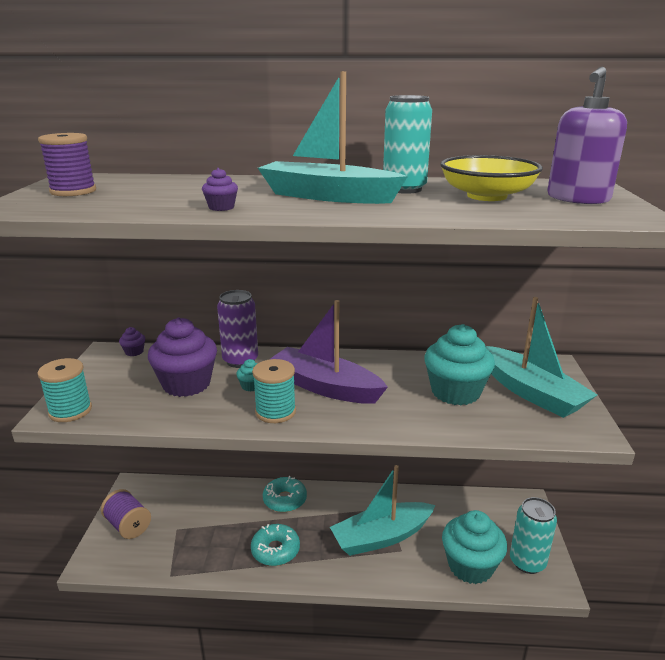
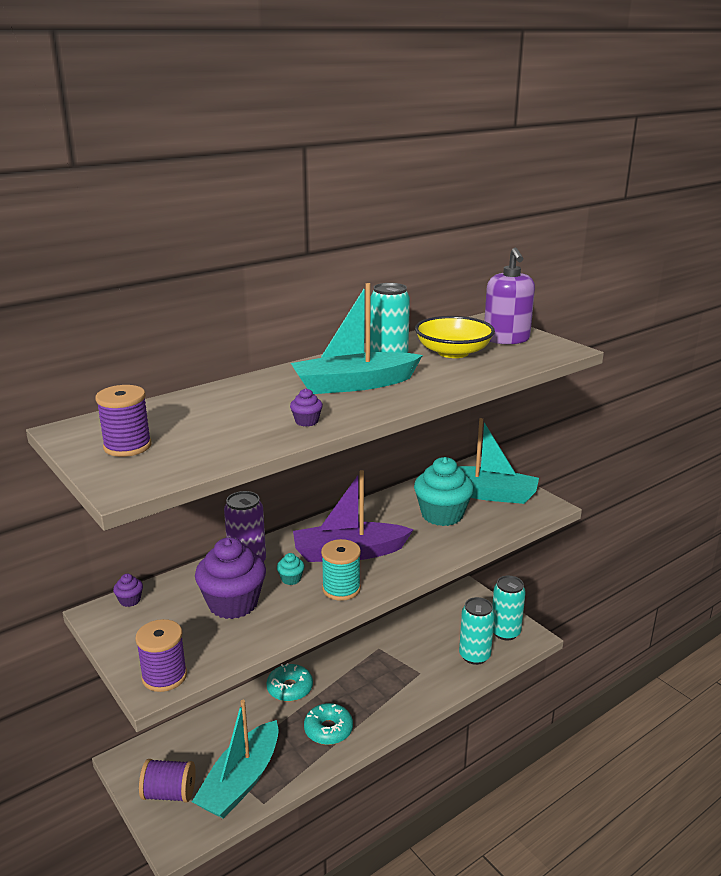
camera: 40 degrees left, 0 degrees up
turquoise spool [38,358,92,422] -> purple spool [135,619,187,692]
turquoise boat [330,465,436,556] -> turquoise boat moved to [192,700,279,819]
turquoise cupcake [442,510,507,584] -> turquoise can [459,597,495,665]

